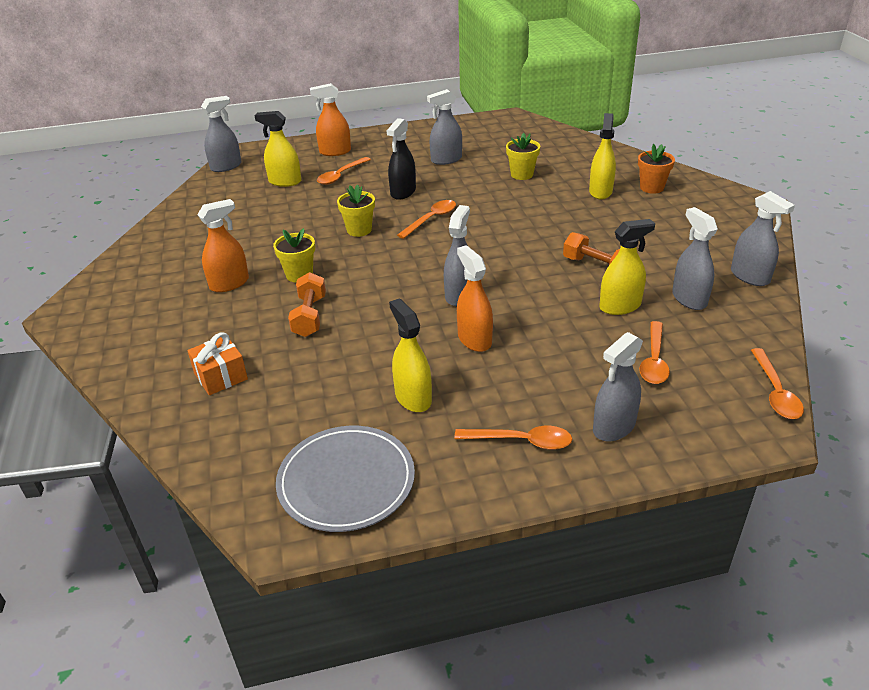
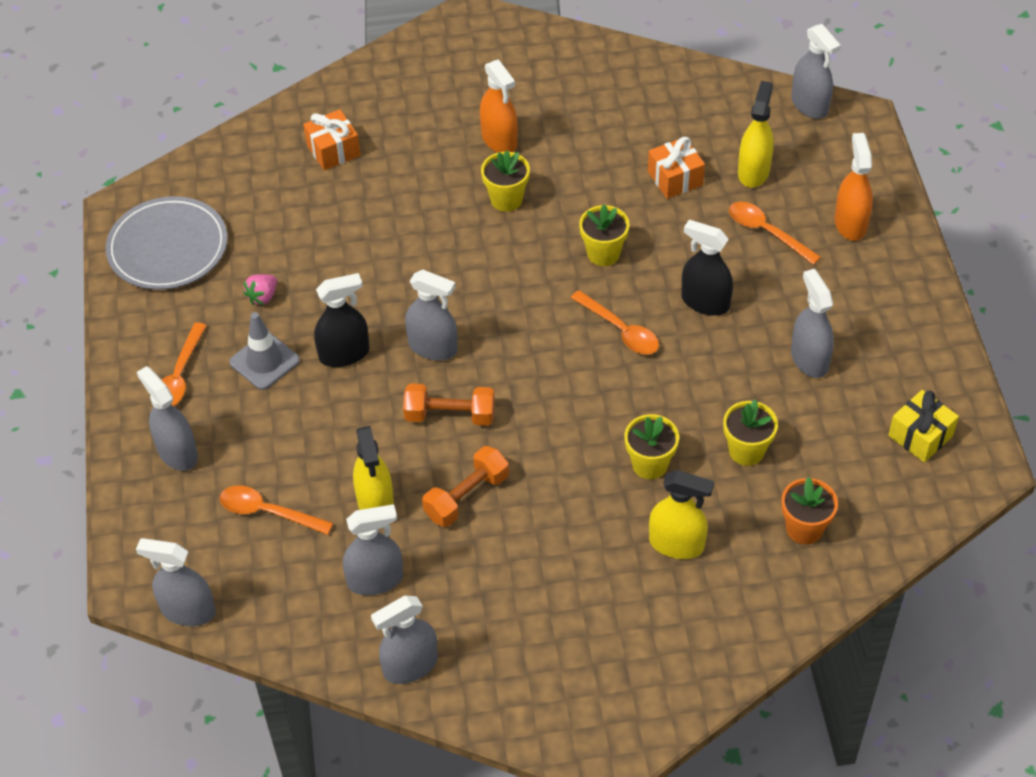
camera: 95 degrees right, 15 degrees up
orange dumbbell [288,272,326,337] -> orange dumbbell moved to [403,383,495,426]
yellow spray bottle [389,298,432,412] -> pink strawberry [243,274,277,305]
orange spray bottle [457,245,493,352] -> black spray bottle [314,273,369,367]
orange flower pot [638,144,675,194] -> orange flower pot moved to [781,477,838,545]
orange spoon [751,348,804,419] -> grey spray bottle [136,538,216,626]
none -> grey traffic cone [230,312,300,390]
none -> yellow flower pot [624,414,679,479]
none -> orange gift [648,137,705,199]
none -> yellow gift [888,390,959,462]

